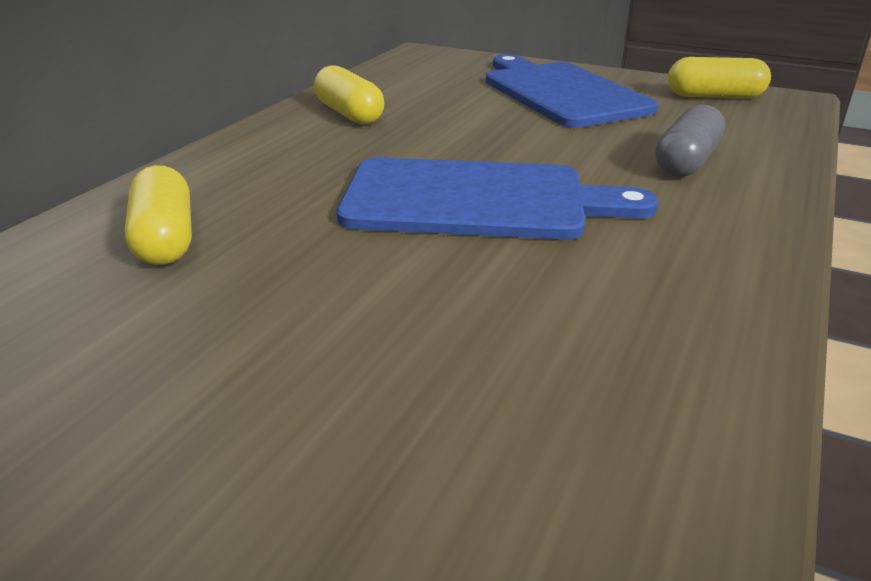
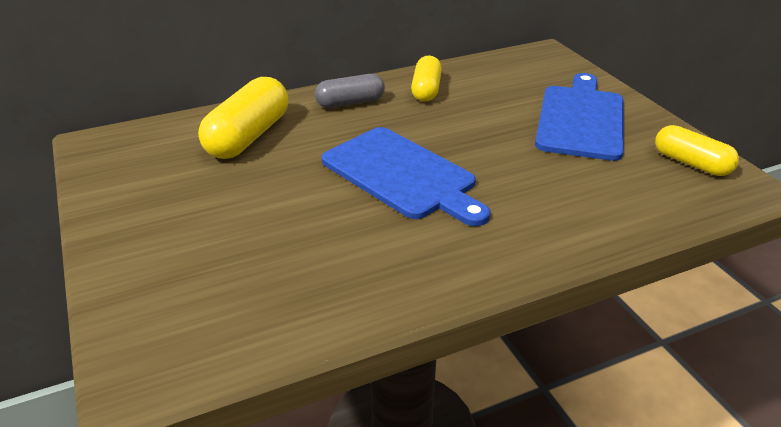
camera: 40 degrees right, 5 degrees up
yellow capsule [125,165,192,265] -> yellow capsule [198,77,288,159], size x1.57
grey capsule [655,105,725,177] -> grey capsule moved to [315,74,385,108]

